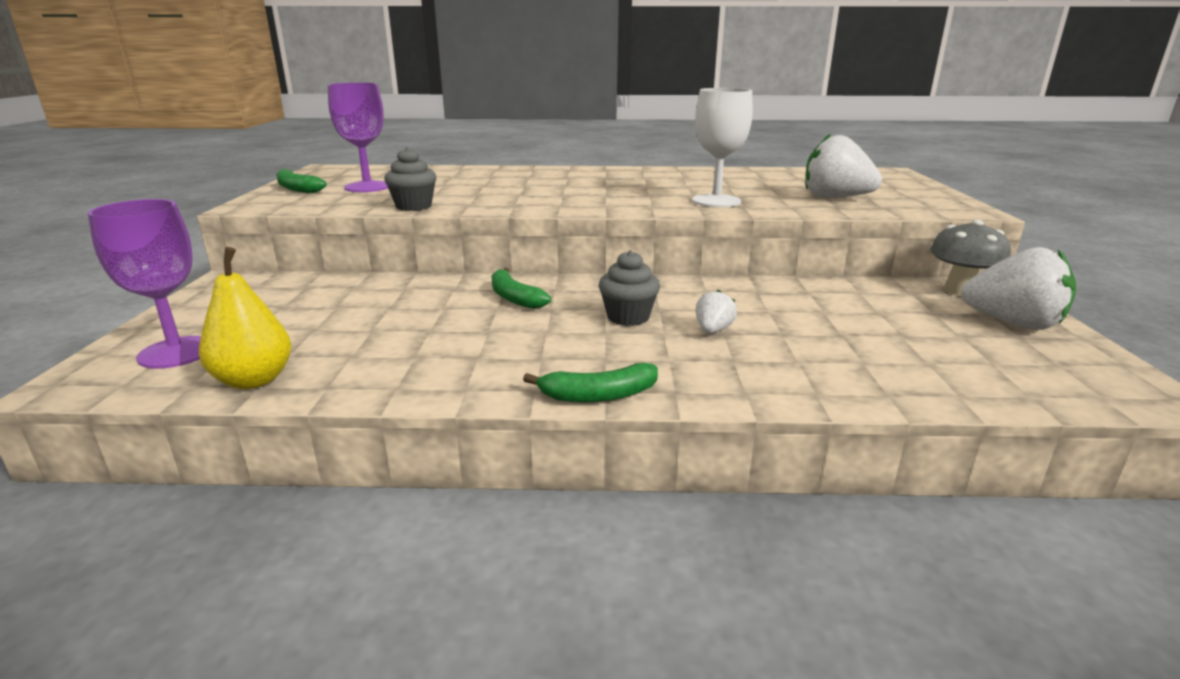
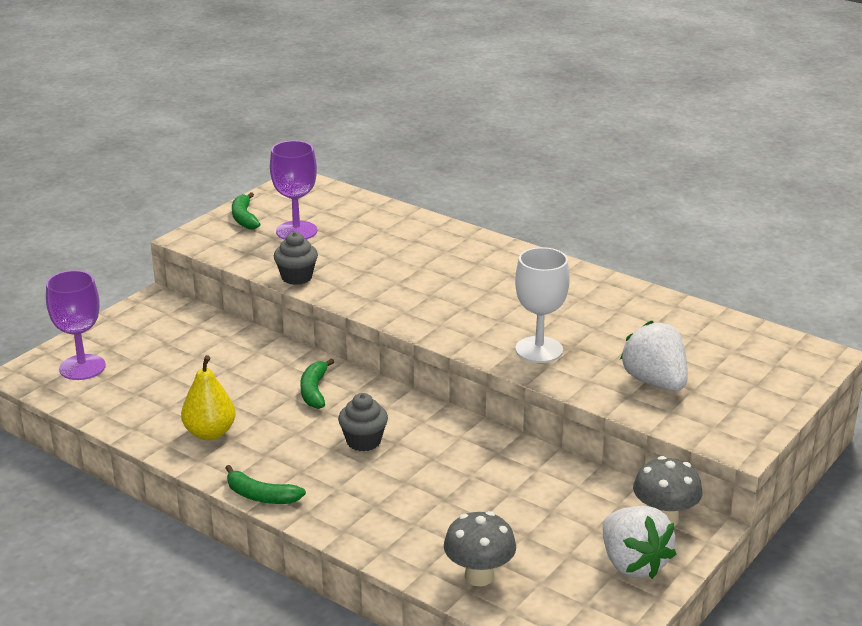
camera: 35 degrees right, 5 degrees up
yellow pear [199,247,291,389] -> yellow pear moved to [181,355,236,440]
white strawberry [696,290,737,333] -> none
none -> grey mushroom [444,511,516,586]

